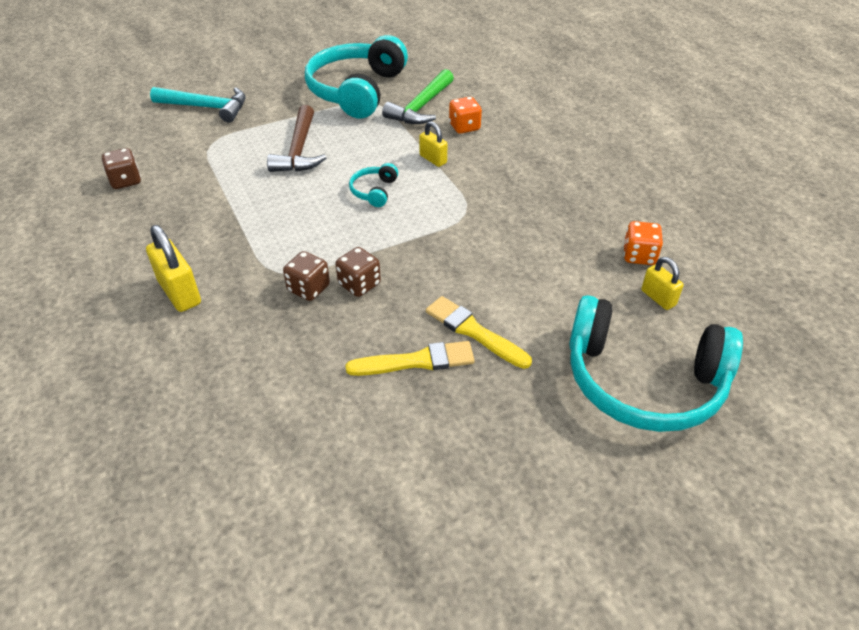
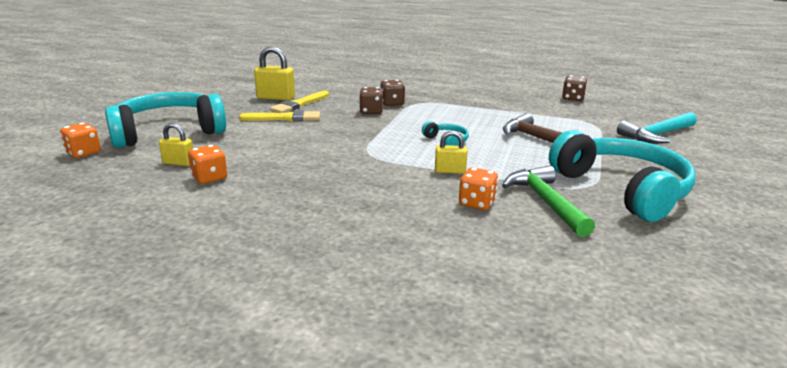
camera: 135 degrees right, 20 degrees down
yellow padlock [146,225,201,312] -> yellow padlock moved to [254,46,295,100]
none -> orange dice [60,122,101,158]

